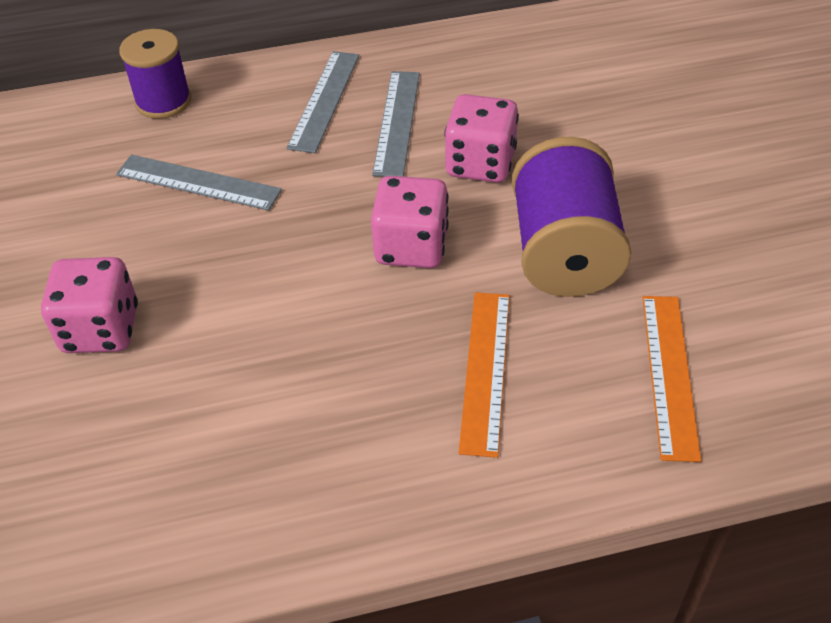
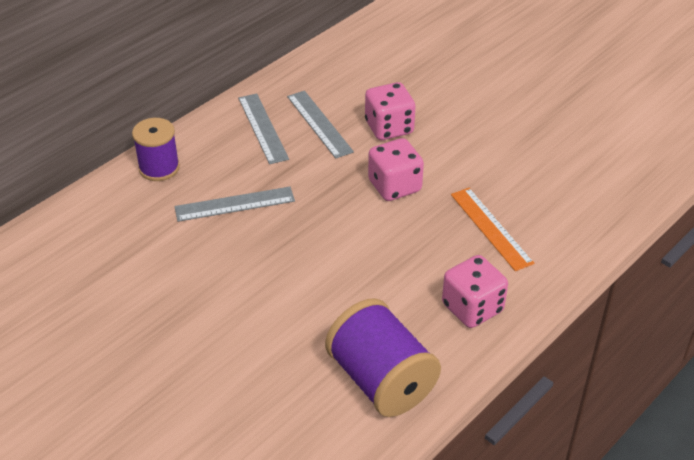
camera: 35 degrees left, 5 degrees down
pink dice [41,257,138,353] -> pink dice moved to [442,255,508,328]
purple spool [512,137,631,297] -> purple spool moved to [325,298,441,417]
orange ruler [643,296,702,462] -> none

